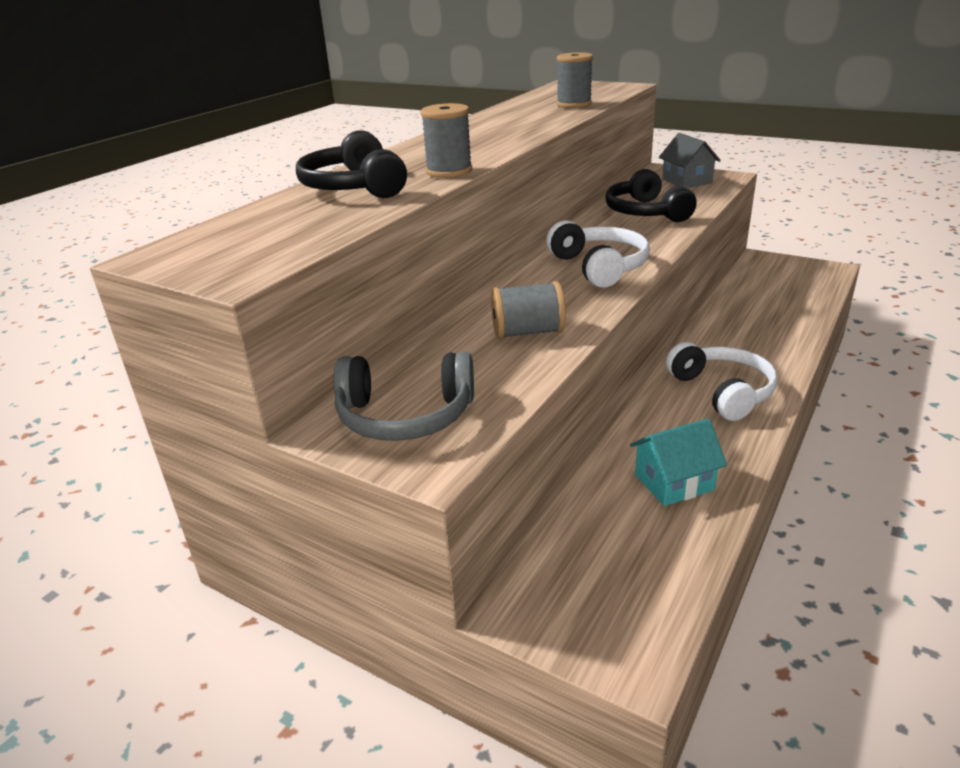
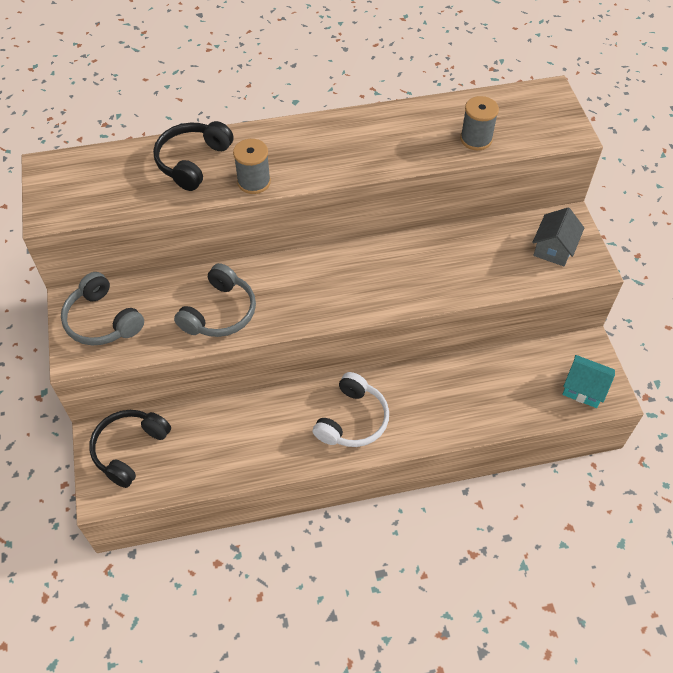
camera: 45 degrees right, 25 degrees up
grey spool [491,281,566,339] -> grey headphones [174,263,256,337]
white headphones [546,220,650,288] -> none
black headphones [605,169,697,222] -> black headphones moved to [89,410,171,488]
turquoise house [630,418,727,506] -> turquoise house moved to [562,355,615,408]

